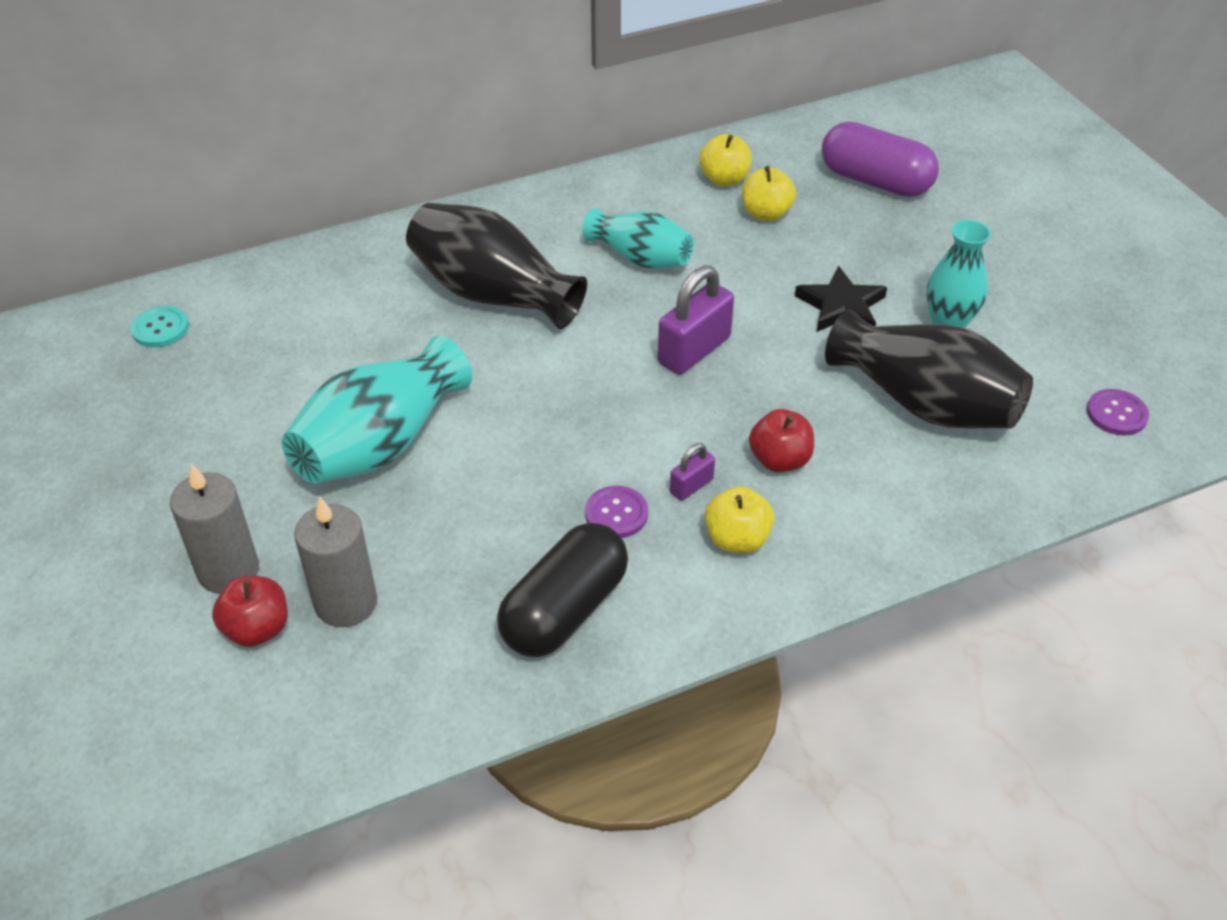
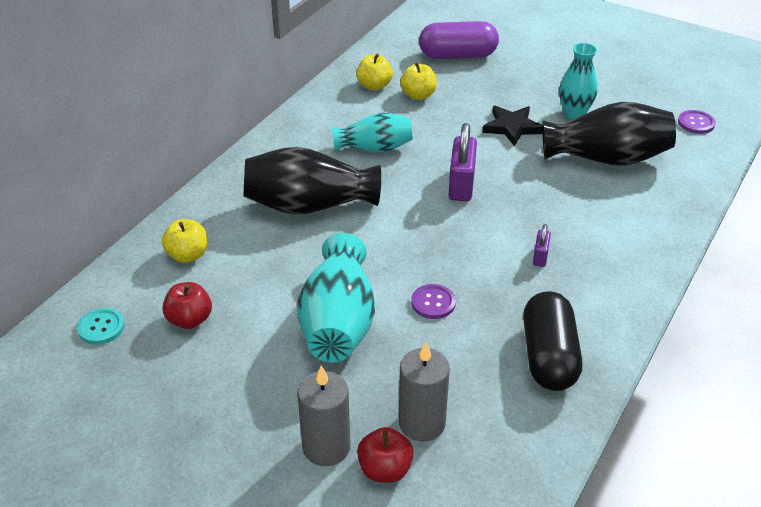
camera: 35 degrees left, 5 degrees down
purple button [585,486,648,538] -> purple button moved to [411,284,456,319]
yellow apple [705,486,774,553] -> yellow apple moved to [162,219,207,263]
red apple [749,409,814,472] -> red apple moved to [162,282,212,329]

